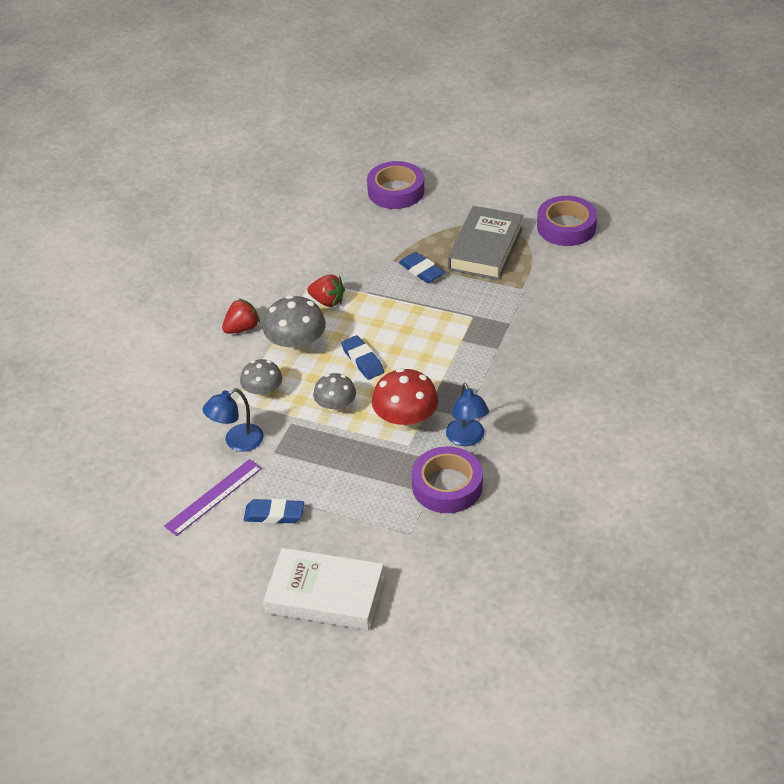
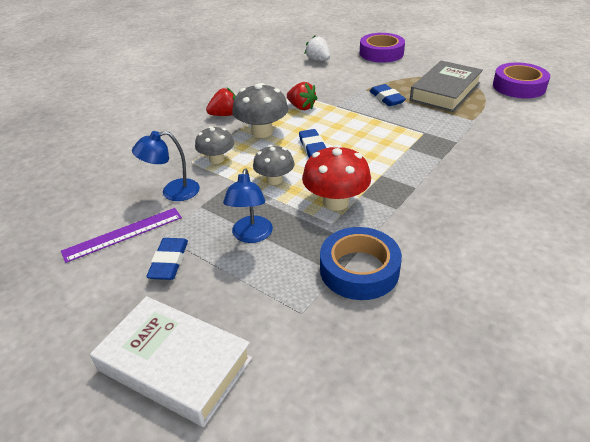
camera: 15 degrees right, 5 degrees down
blue eraser [244,498,304,524] -> blue eraser turned 75 degrees clockwise [146,238,188,280]
purple tape [412,446,483,513] -> blue tape [320,227,402,300]
blue lamp [446,383,489,446] -> blue lamp moved to [223,168,273,243]
none -> white strawberry [304,36,330,61]

